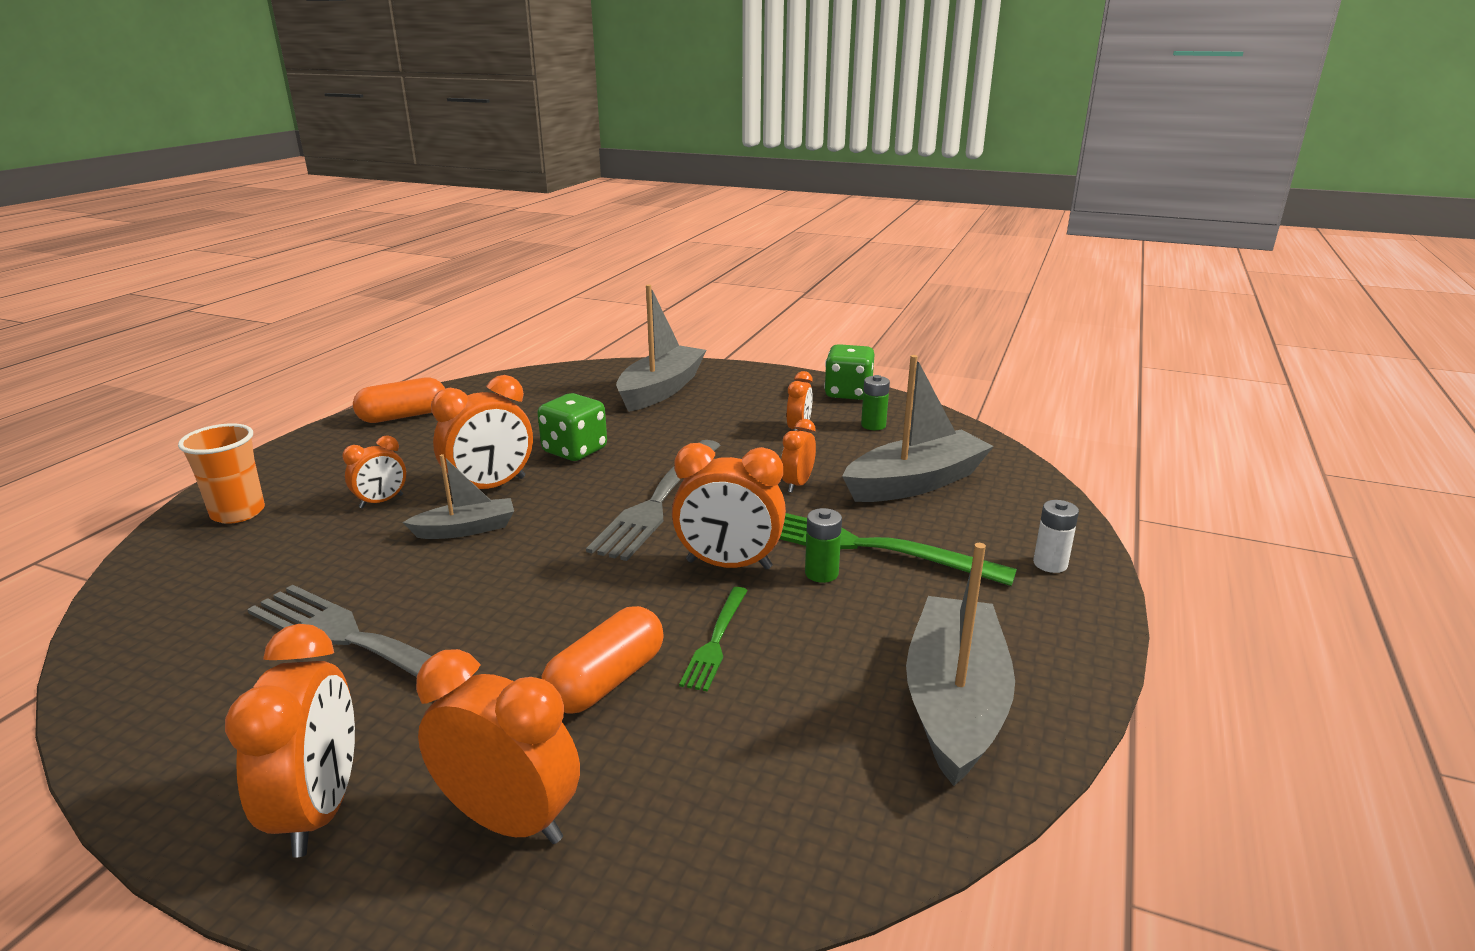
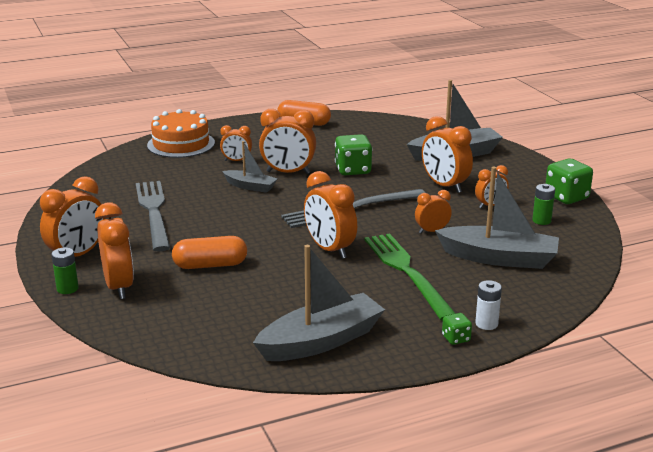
camera: 45 degrees right, 0 degrees up
orange cup [178,423,265,524] -> orange cake [147,109,215,158]
green fork [679,587,748,692] -> none
green battery [805,508,842,583] -> green battery moved to [51,247,79,294]
none -> orange clock [422,116,473,193]
none -> green dice [442,313,472,345]

